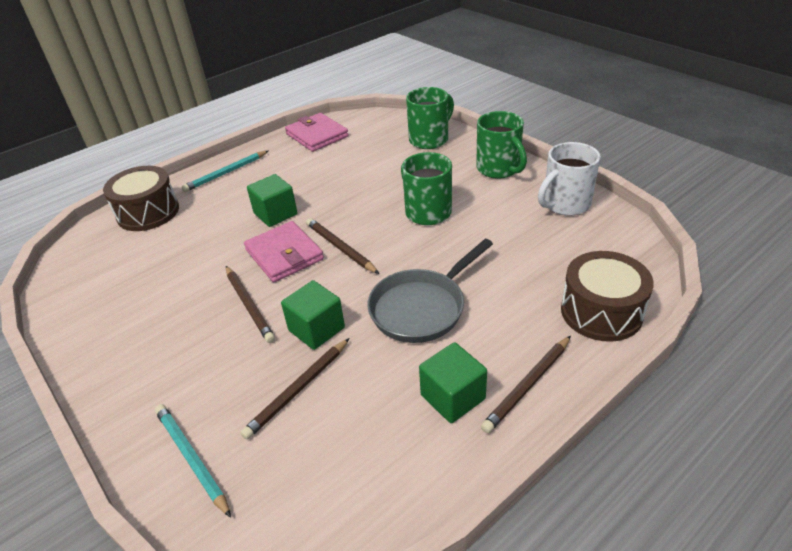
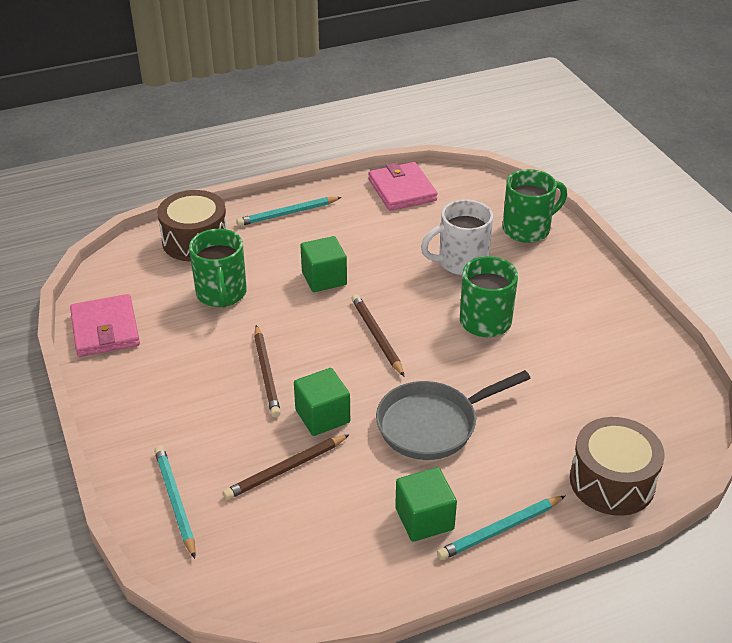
camera: 15 degrees right, 0 degrees up
pink wallet [244,221,324,282] -> pink wallet moved to [70,294,140,357]
green mug [476,111,527,179] -> green mug moved to [189,229,247,308]
brown pencil [481,336,571,433] -> turquoise pencil [437,496,565,560]
white mug [538,142,601,216] -> white mug moved to [421,200,493,275]

